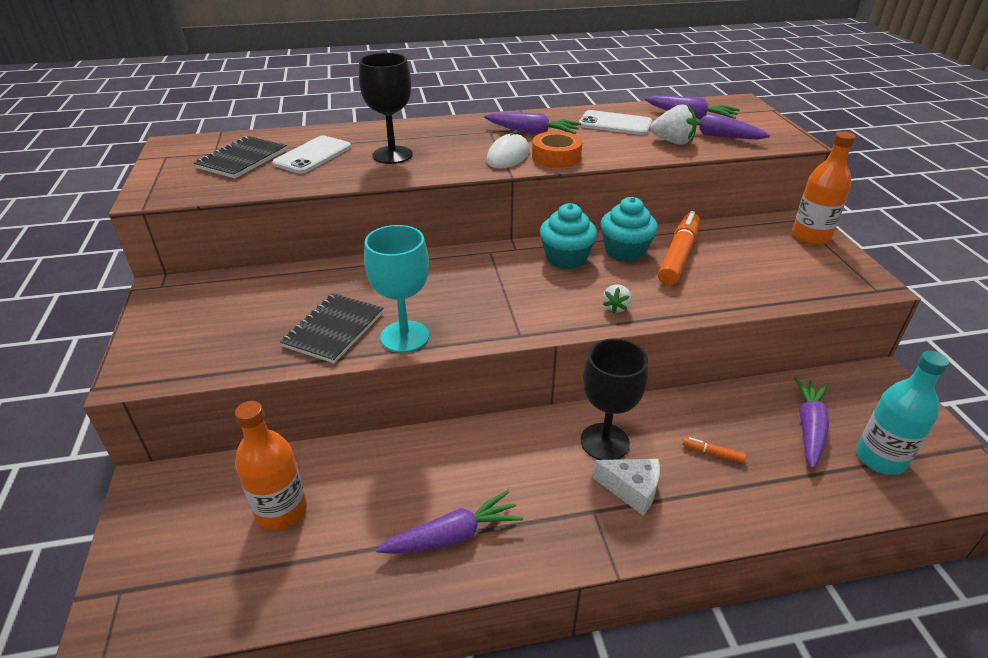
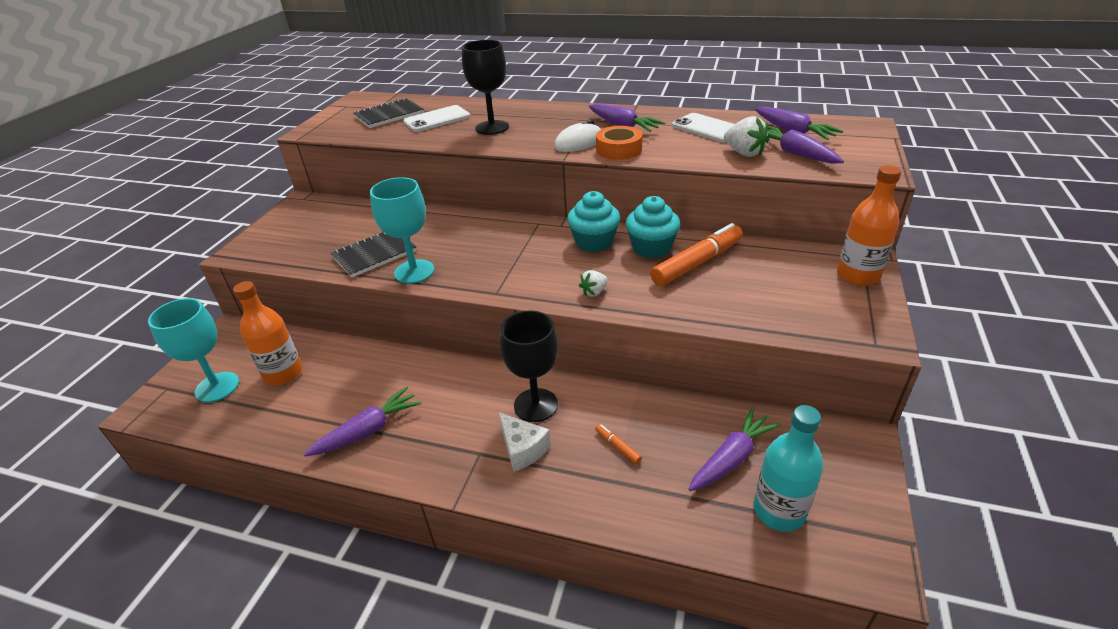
camera: 30 degrees right, 0 degrees up
purple carrot [376,490,523,554] -> purple carrot turned 45 degrees counterclockwise [304,386,422,456]
none -> turquoise goblet [148,298,239,402]

